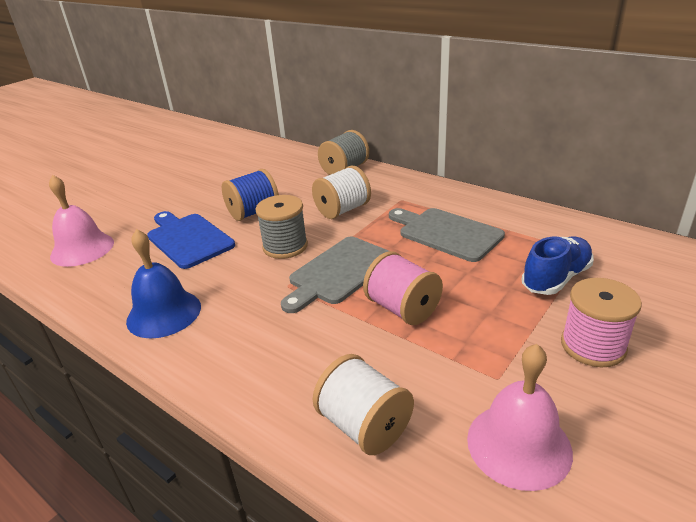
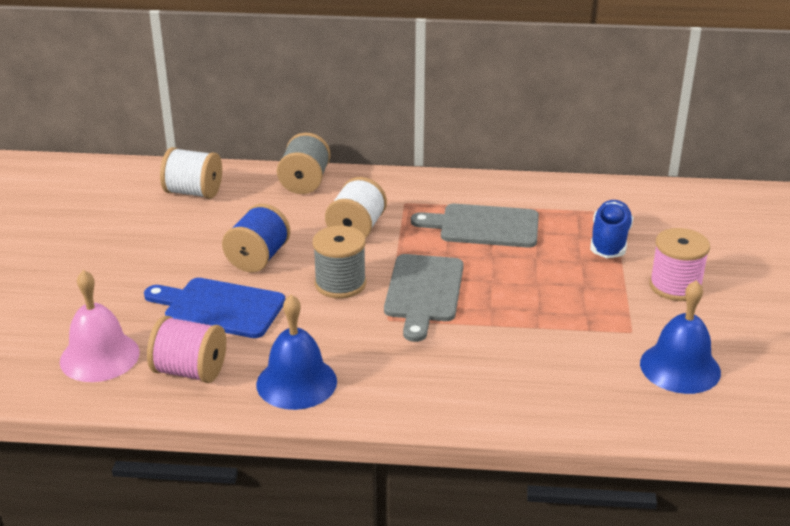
camera: 35 degrees left, 0 degrees up
white spool [313,354,414,455] -> white spool moved to [160,147,222,199]
pink spool [363,251,443,325] -> pink spool moved to [147,316,226,383]
pink bell [467,344,573,491] -> blue bell [640,280,721,394]

